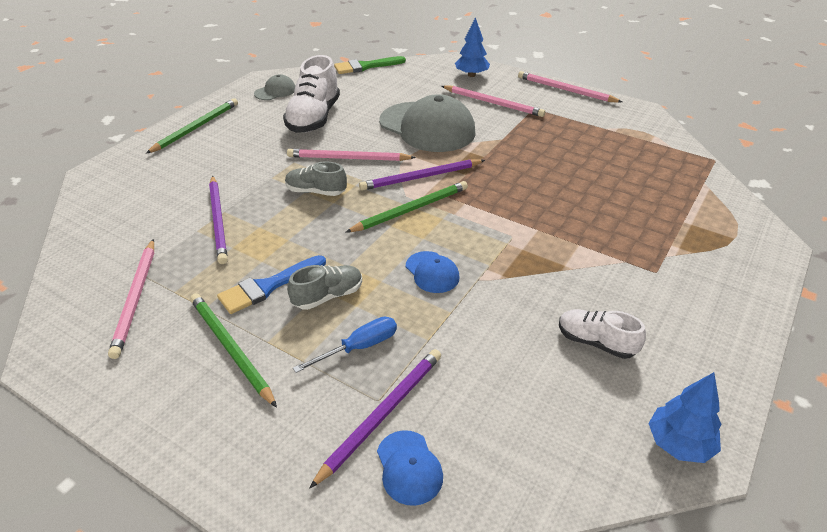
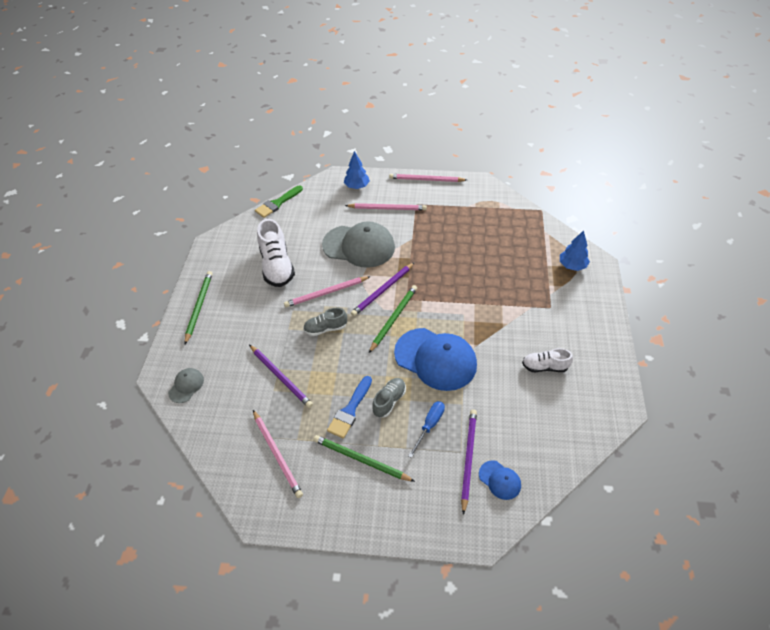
camera: 25 degrees left, 10 degrees up
grey cap [254,74,295,100] -> grey cap moved to [168,368,204,403]
blue cap [406,251,459,293] -> blue cap [394,328,477,391], size x2.20
blue tree [648,372,721,463] -> blue tree moved to [560,230,590,271]

